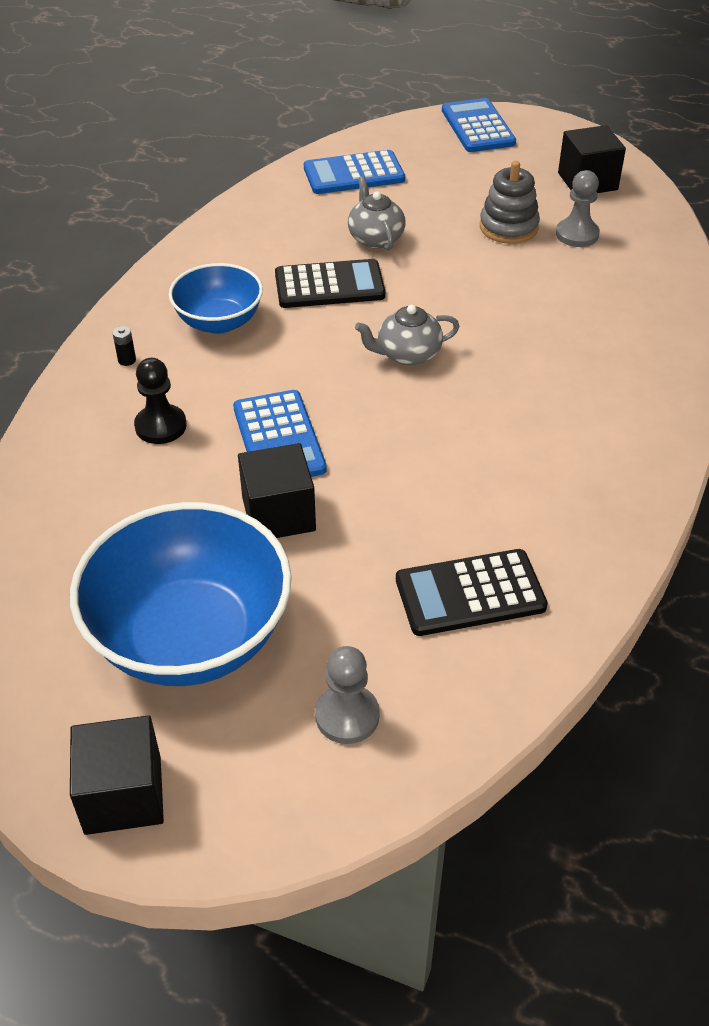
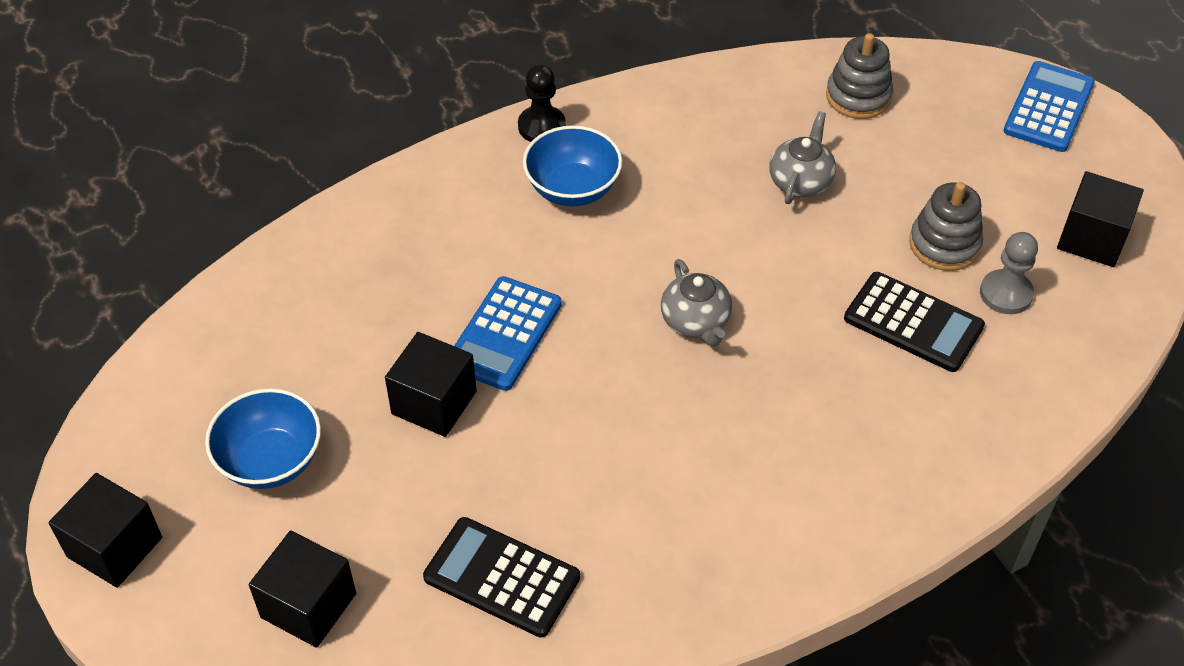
camera: 40 degrees right, 5 degrees up
blue bowl [70,502,292,686] -> blue bowl [205,388,321,489], size x0.57
black battery [113,326,136,366] -> none
black pawn [134,358,187,444] -> black pawn moved to [518,64,566,142]
black calculator [275,259,385,308] -> black calculator moved to [844,272,985,372]
blue calculator [304,150,405,194] -> grey stacking toy [826,33,893,119]
grey pawn [315,646,380,744] -> black cube [249,530,356,648]
grey teapot [355,305,460,366] -> grey teapot turned 135 degrees counterclockwise [661,259,732,347]

